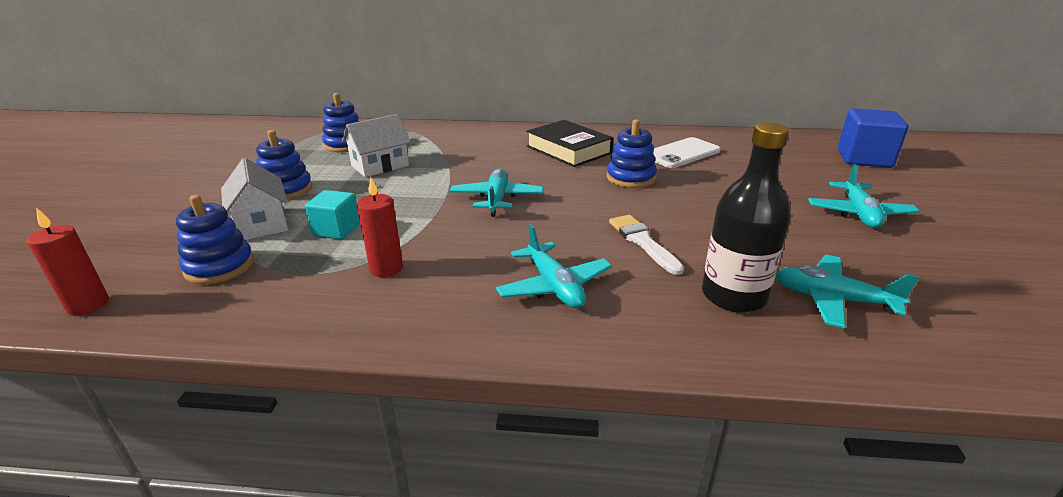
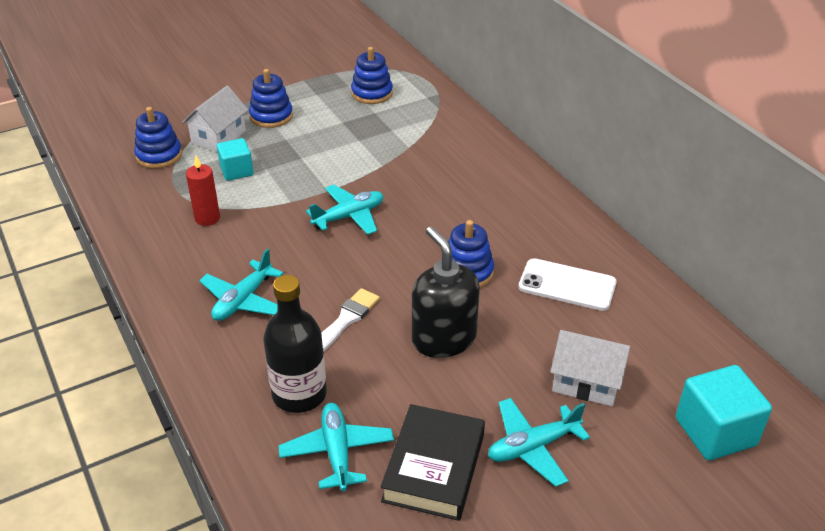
camera: 55 degrees right, 10 degrees up
red candle [27,207,109,316] -> none
white house [342,114,411,177] -> white house moved to [550,330,630,406]
black book [526,120,613,167] -> black book moved to [380,404,485,521]
blue cube [838,109,908,168] -> turquoise cube [676,365,772,460]
none -> black soap dispenser [412,227,480,358]

